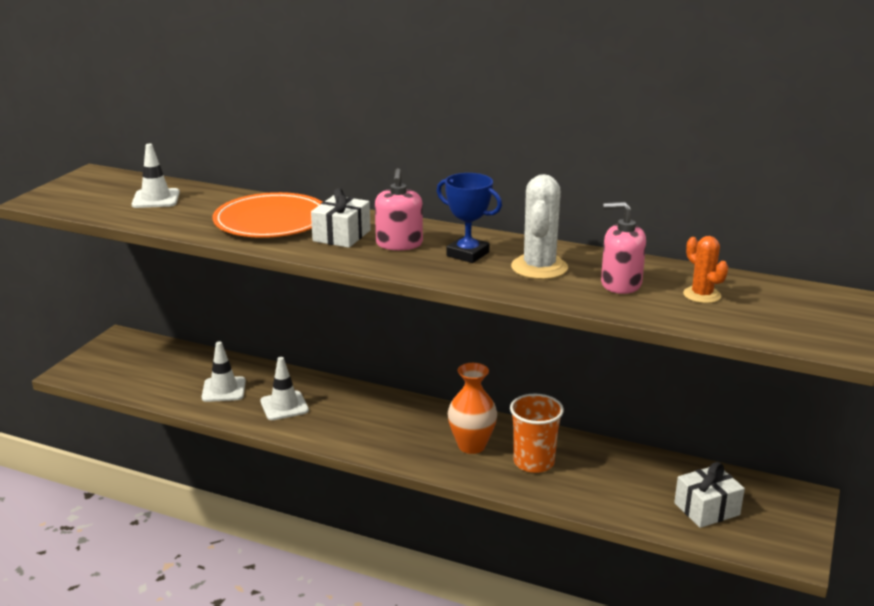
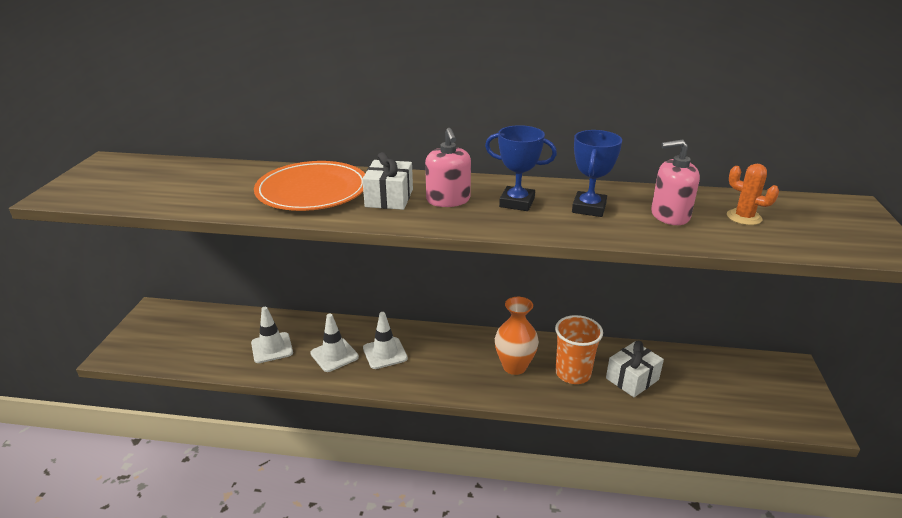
camera: 15 degrees left, 5 degrees up
white traffic cone [131,144,180,208] -> white traffic cone moved to [363,312,408,369]
white cactus [511,174,568,279] -> blue trophy [572,130,622,217]
white gift [674,462,745,528] -> white gift moved to [606,341,664,397]

